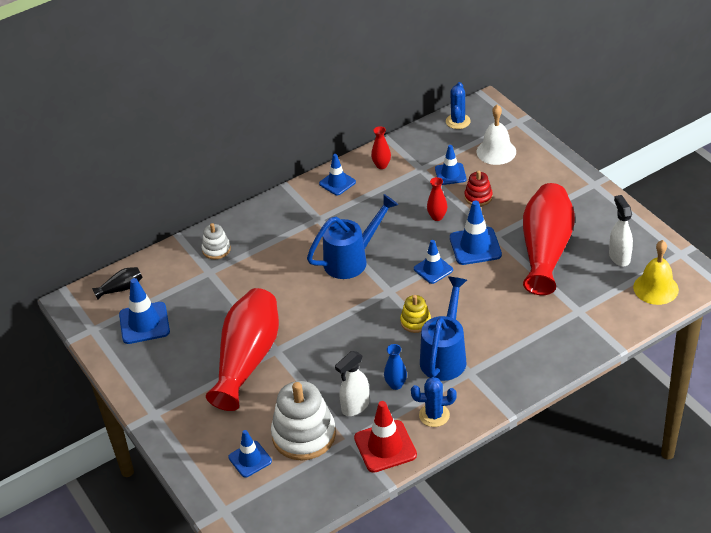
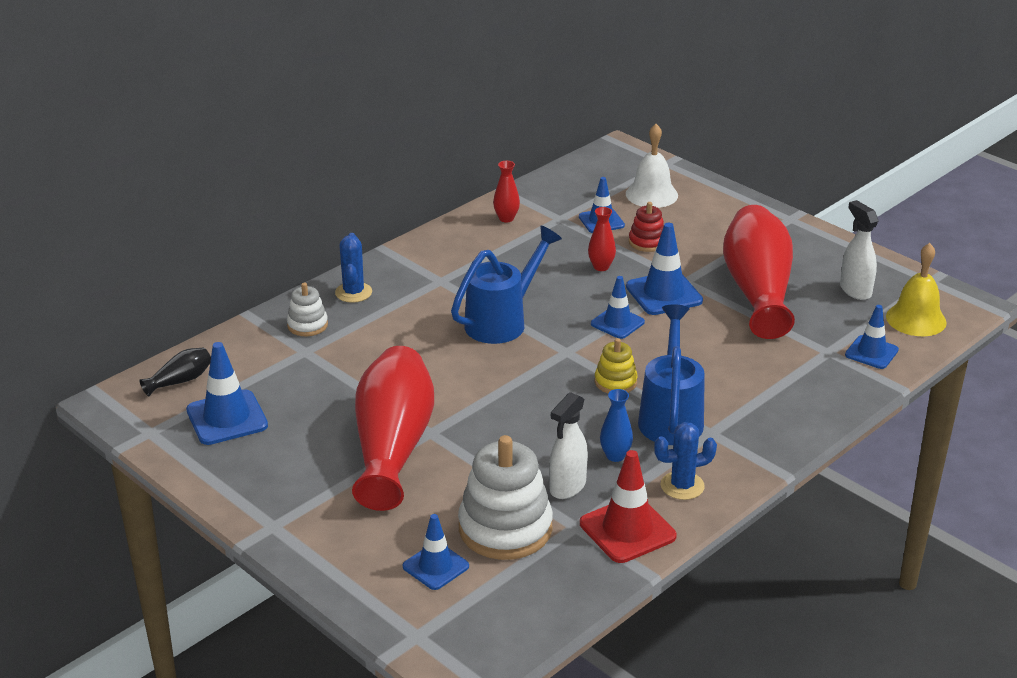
camera: 15 degrees left, 10 degrees down
blue traffic cone [319,154,356,196] -> blue traffic cone moved to [845,305,899,369]
blue cactus [446,82,471,129] -> blue cactus moved to [335,233,372,303]

